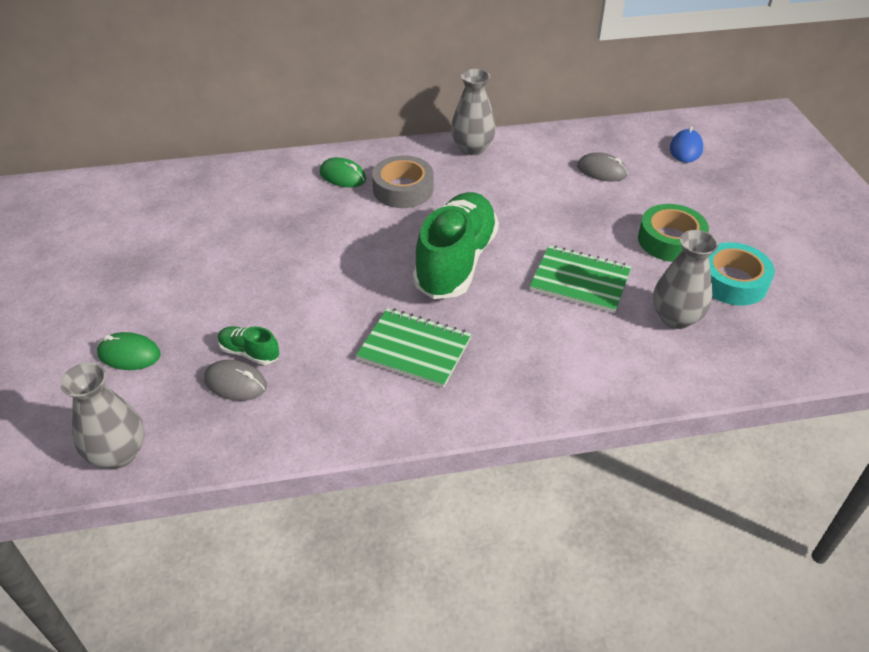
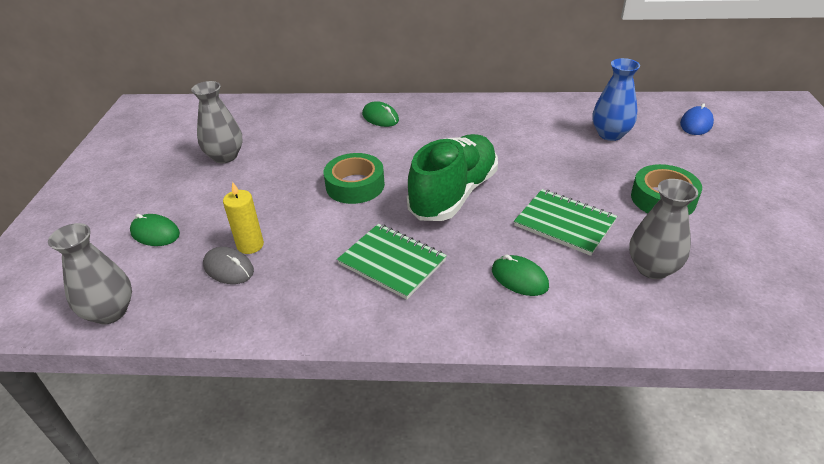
camera: 15 degrees right, 5 degrees down
green shoe [218,326,279,365] -> yellow candle [223,182,264,254]
grey tape [372,155,433,208] -> none
grey vase [451,69,496,155] -> grey vase moved to [191,81,243,163]
grey mouse [577,153,628,181] -> blue vase [592,58,640,141]
turquoise tape [709,242,775,305] -> none
none -> green tape [324,153,385,204]
none -> green mouse [492,254,549,296]

